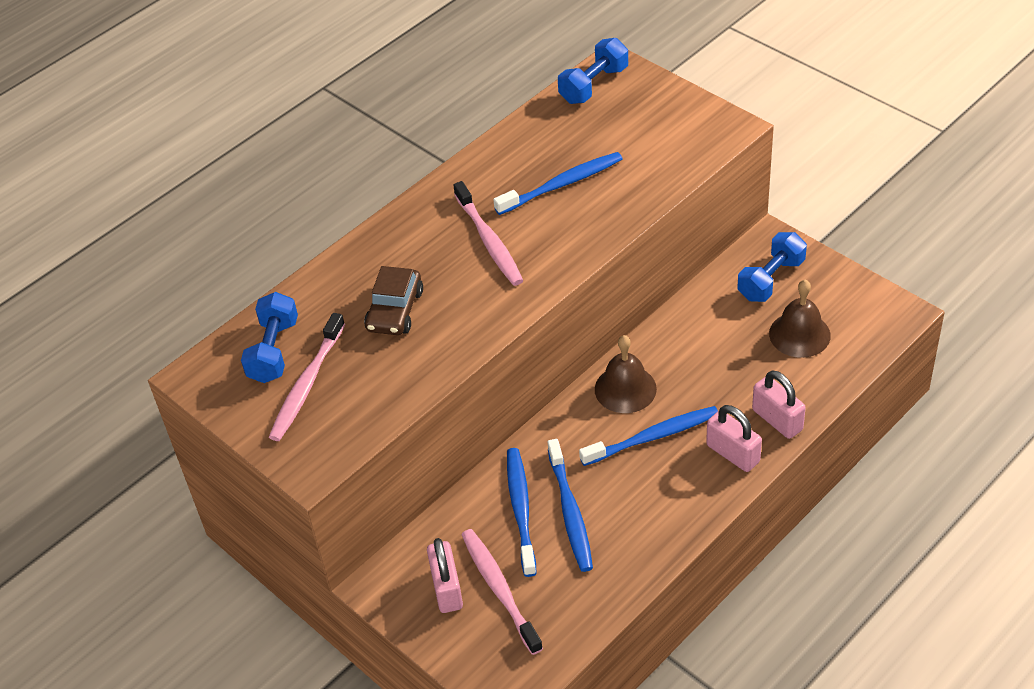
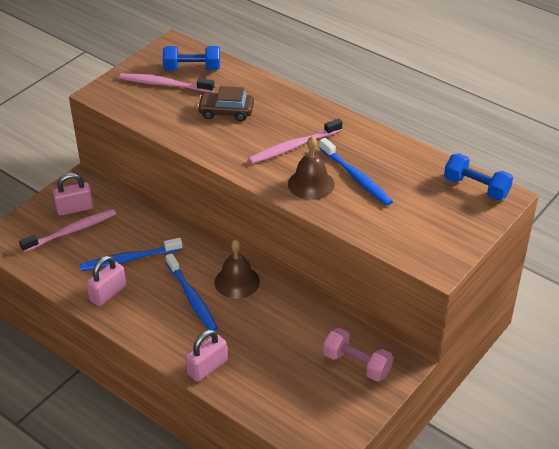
camera: 80 degrees right, 5 degrees down
blue toothbrush [507,448,537,577] -> none
pink padlock [706,405,762,472] -> pink padlock moved to [86,255,126,306]
blue dumbbell [737,232,807,302] -> pink dumbbell [323,328,393,382]
brown bell [769,280,831,358] -> brown bell moved to [288,136,335,200]

